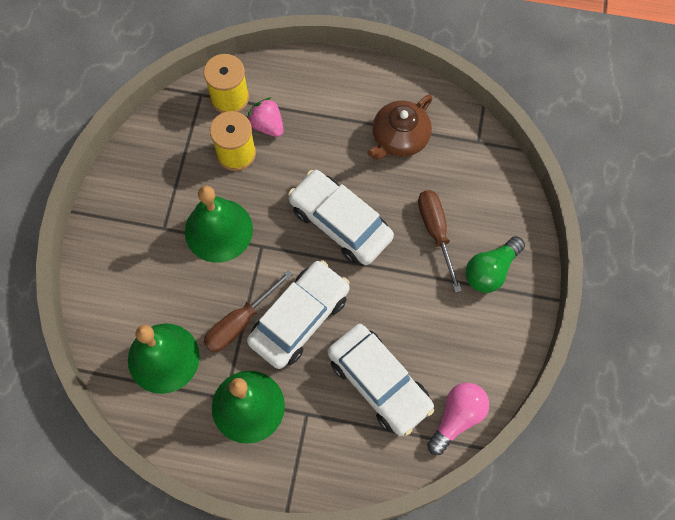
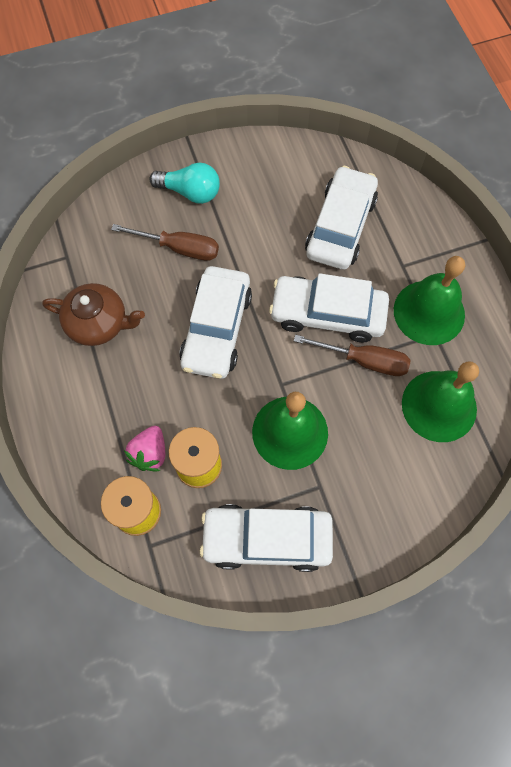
camera: 120 degrees left, 0 degrees up
brown screwdriver [418,190,462,293] -> brown screwdriver turned 120 degrees counterclockwise [111,224,219,261]
pink light bulb [427,383,489,455] -> none
green light bulb [465,236,525,293] -> turquoise light bulb [149,162,220,204]
none -> white car [200,504,333,572]

